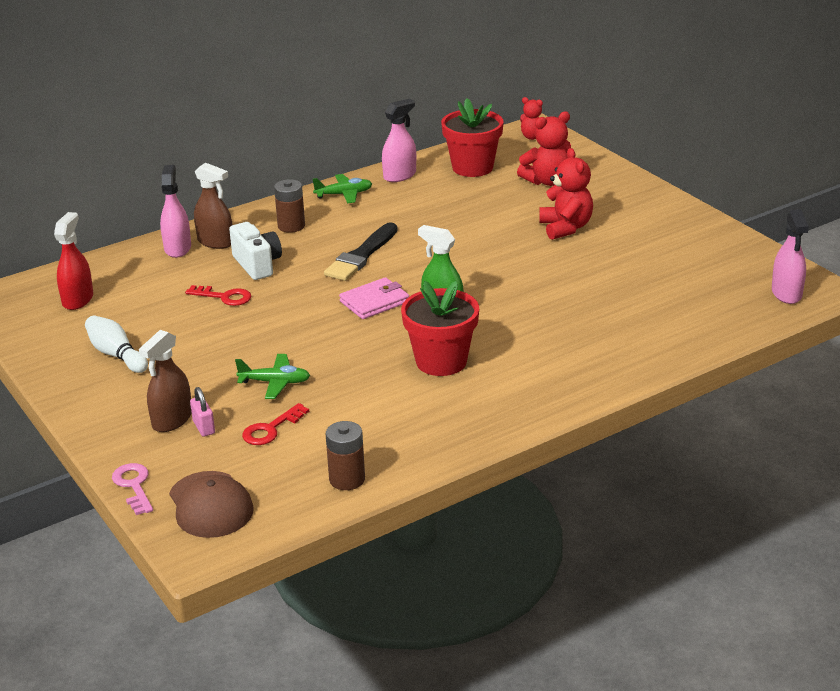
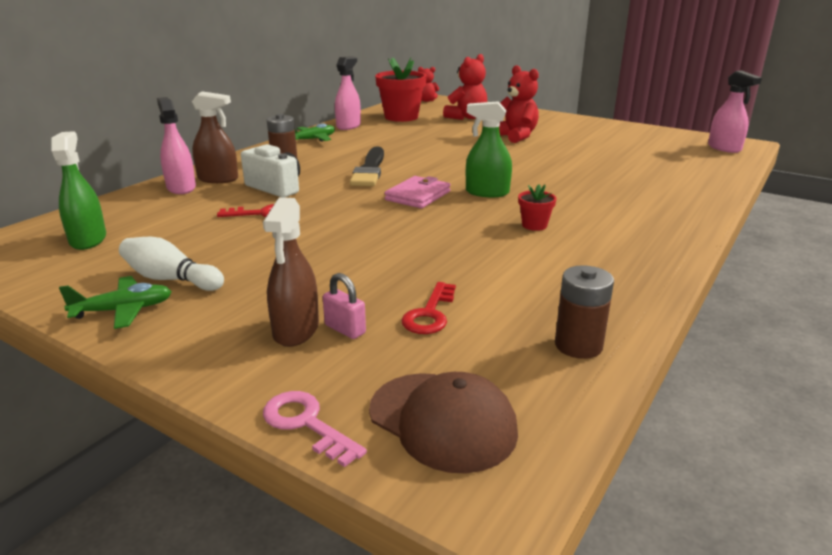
camera: 25 degrees left, 5 degrees down
red spray bottle [54,212,93,310] -> green spray bottle [52,131,106,250]
green plane [235,354,310,399] -> green plane moved to [59,276,172,329]
red flower pot [401,281,479,376] -> red flower pot [518,184,557,231], size x0.47

